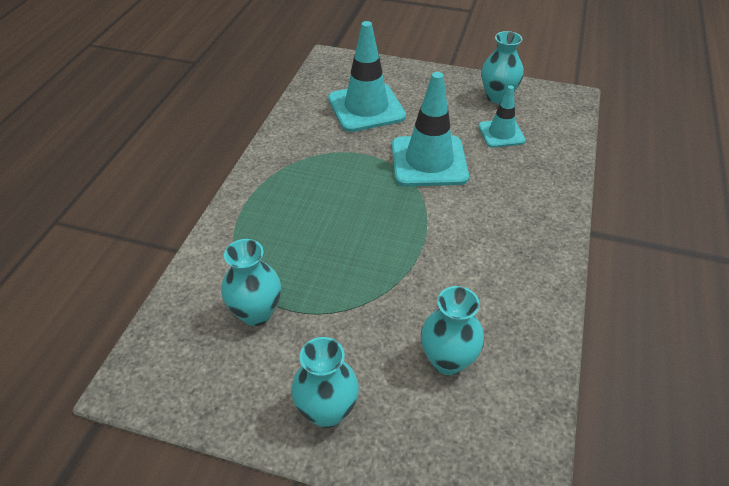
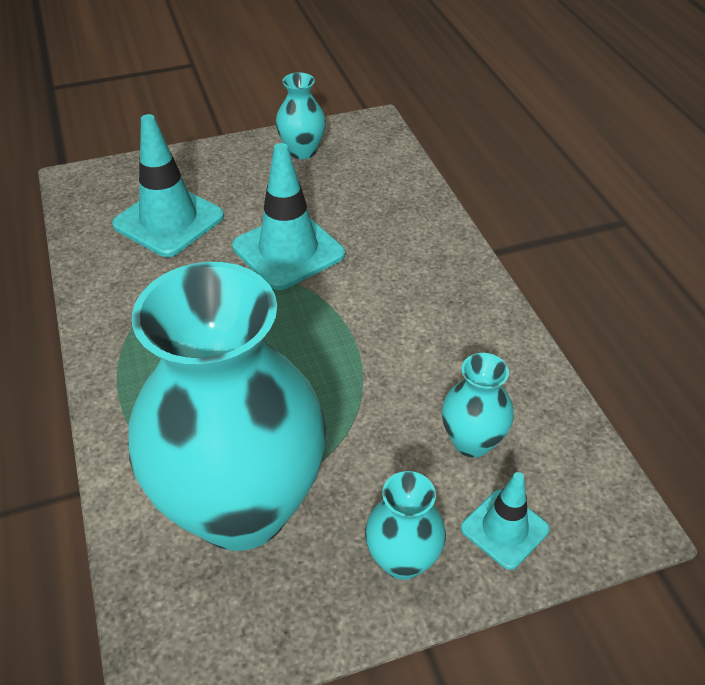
camera: 35 degrees left, 0 degrees up
turquoise vase [221,239,281,326] -> turquoise vase [129,262,326,551], size x2.39
turquoise traffic cone [478,85,526,148] -> turquoise traffic cone moved to [461,472,550,570]

